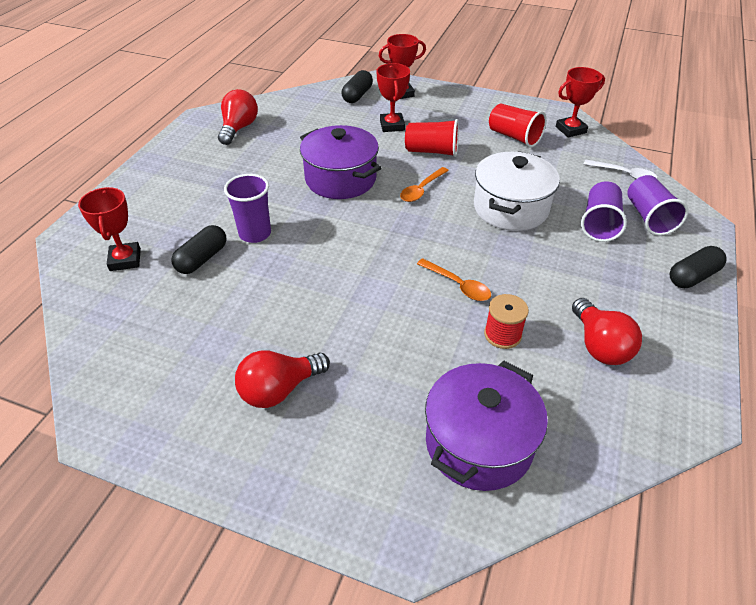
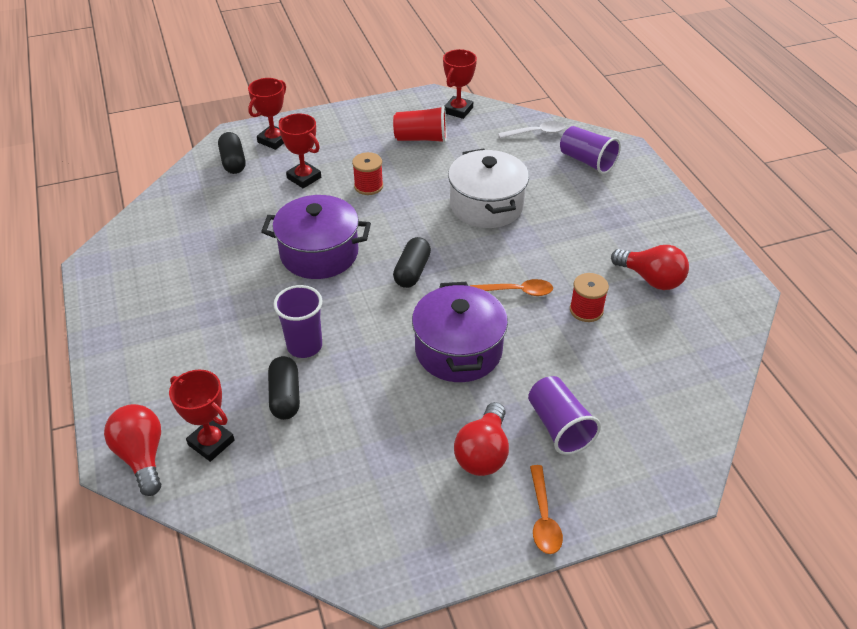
camera: 40 degrees left, 0 degrees up
red light bulb [218,89,258,145] -> red light bulb moved to [104,404,161,496]
orange spoon [400,167,449,202] -> orange spoon moved to [530,465,563,554]
red cup [405,119,459,157] -> red spool [352,152,383,195]
purple pot [425,361,548,491] -> purple pot moved to [412,282,508,382]
purple cup [581,181,627,242] -> purple cup moved to [528,376,601,455]
black capsule [670,246,727,288] -> black capsule moved to [393,237,431,288]

